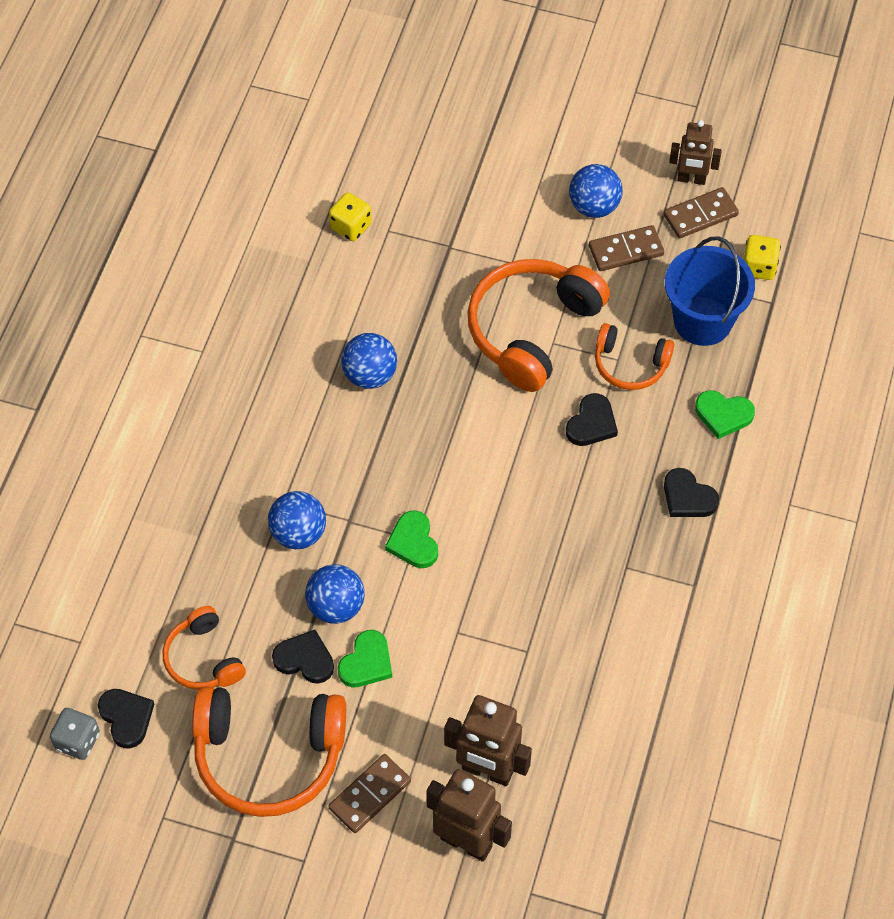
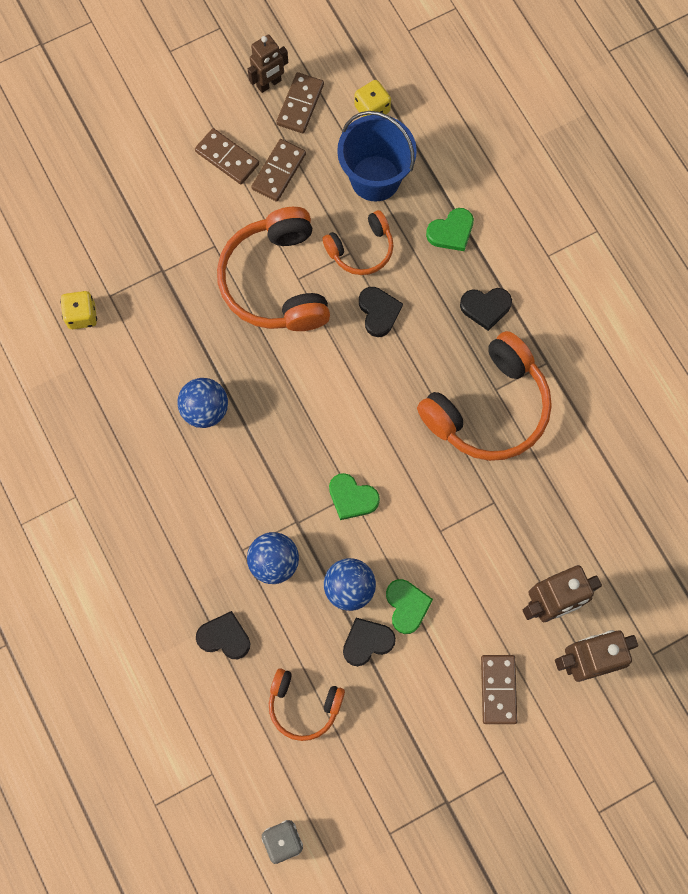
camera: 45 degrees left, 15 degrees up
black heart [98,689,154,749] -> black heart moved to [196,611,250,659]
orange headphones [192,686,346,817] -> orange headphones moved to [417,331,552,461]
blue ball [569,164,623,218] -> brown domino [195,128,259,184]

